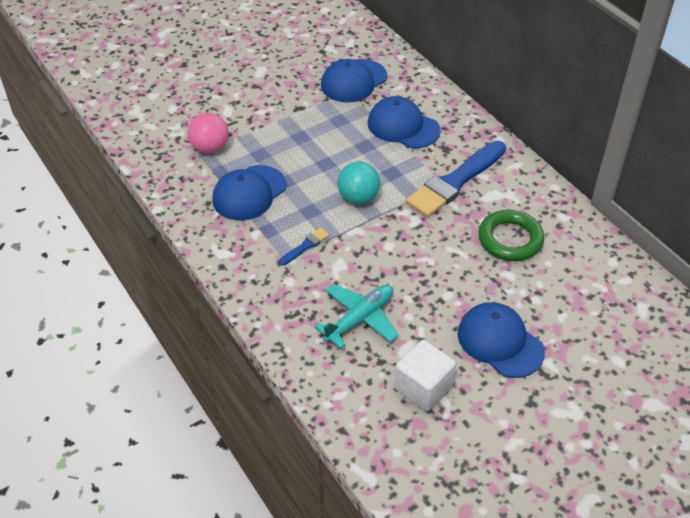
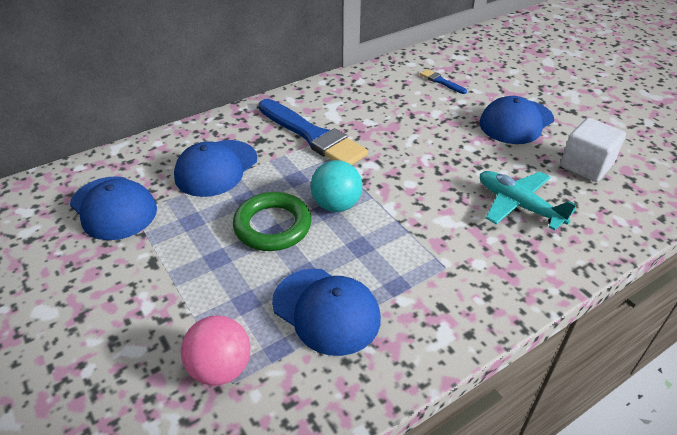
camera: 90 degrees left, 5 degrees down
blue brush [279,227,330,265] -> blue brush moved to [420,69,467,94]
green ring [478,210,545,261] -> green ring moved to [233,192,312,251]

